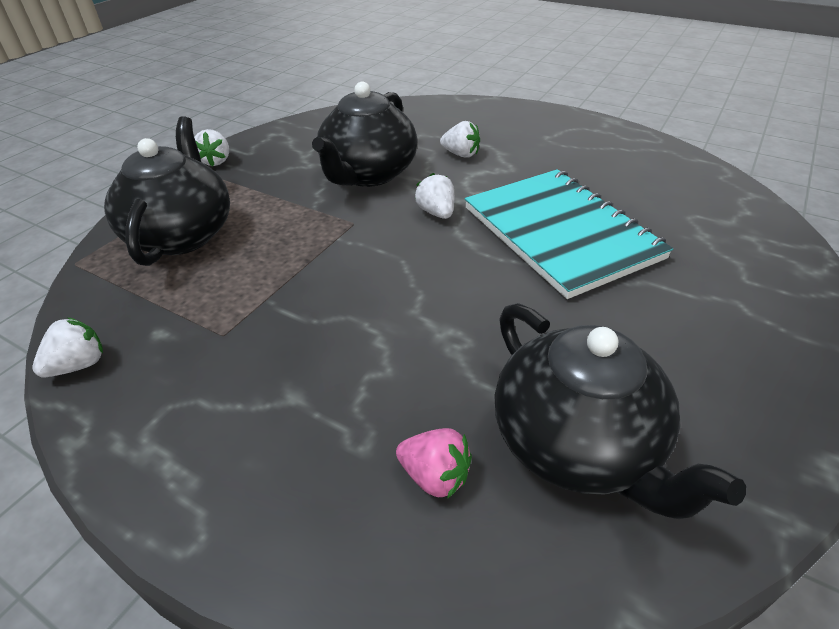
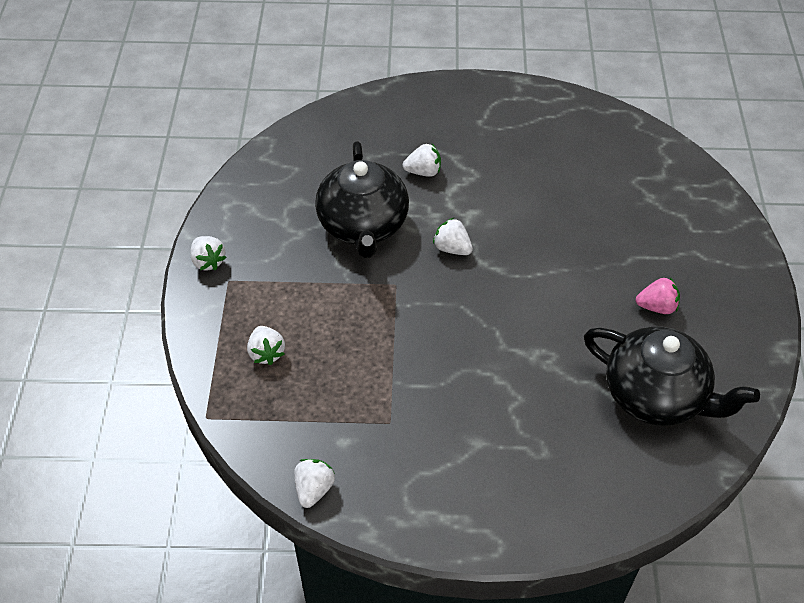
camera: 30 degrees left, 10 degrees up
black teapot [104,117,230,266] -> white strawberry [247,326,285,365]
pink strawberry [396,428,472,499] -> pink strawberry moved to [636,278,680,314]
turquoise notebook [465,169,673,299] -> none

